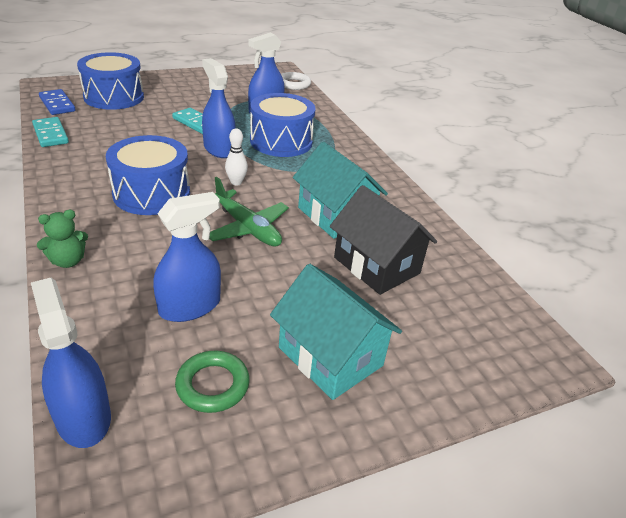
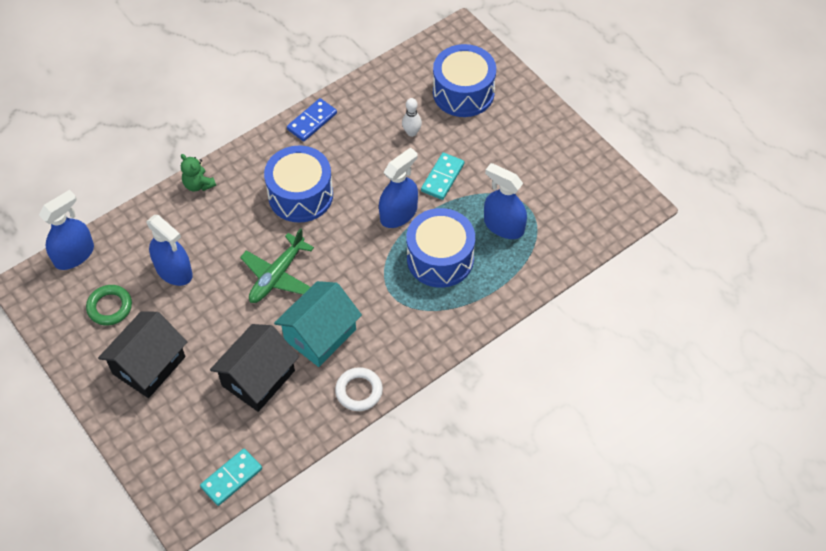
camera: 80 degrees right, 20 degrees up
turquoise domino [32,117,69,147] -> turquoise domino moved to [200,448,262,506]
blue domino [39,89,76,115] -> blue domino moved to [287,98,337,141]
white bowling pin [225,128,248,186] -> white bowling pin moved to [402,98,422,137]
turquoise house [270,264,402,400] -> black house [98,311,187,398]
white ring [281,72,311,90] -> white ring moved to [335,367,383,411]

